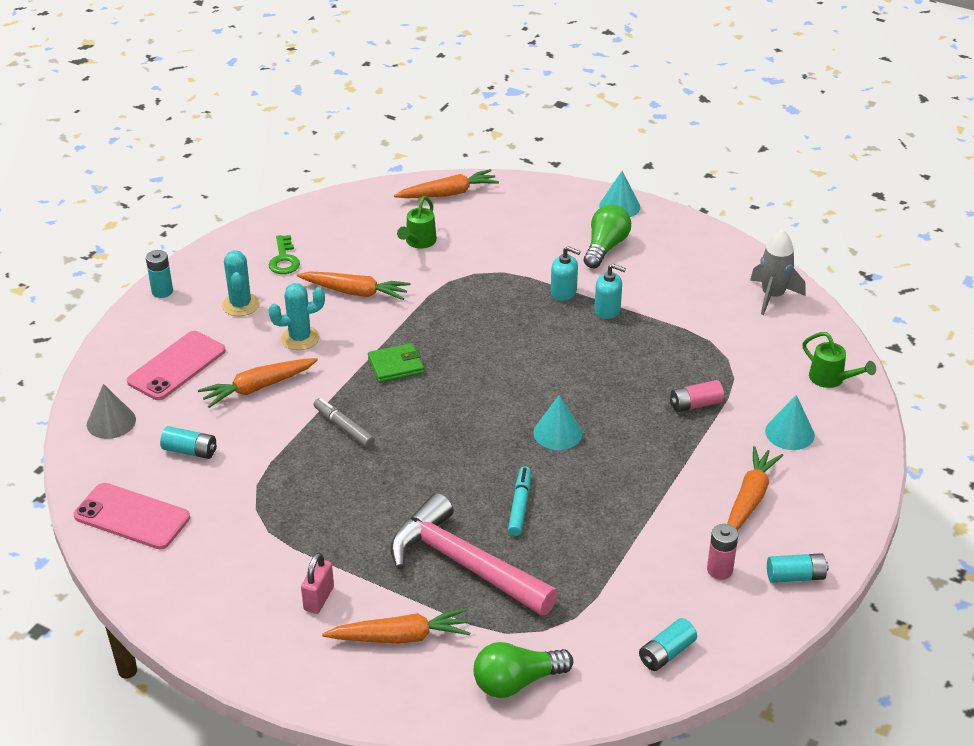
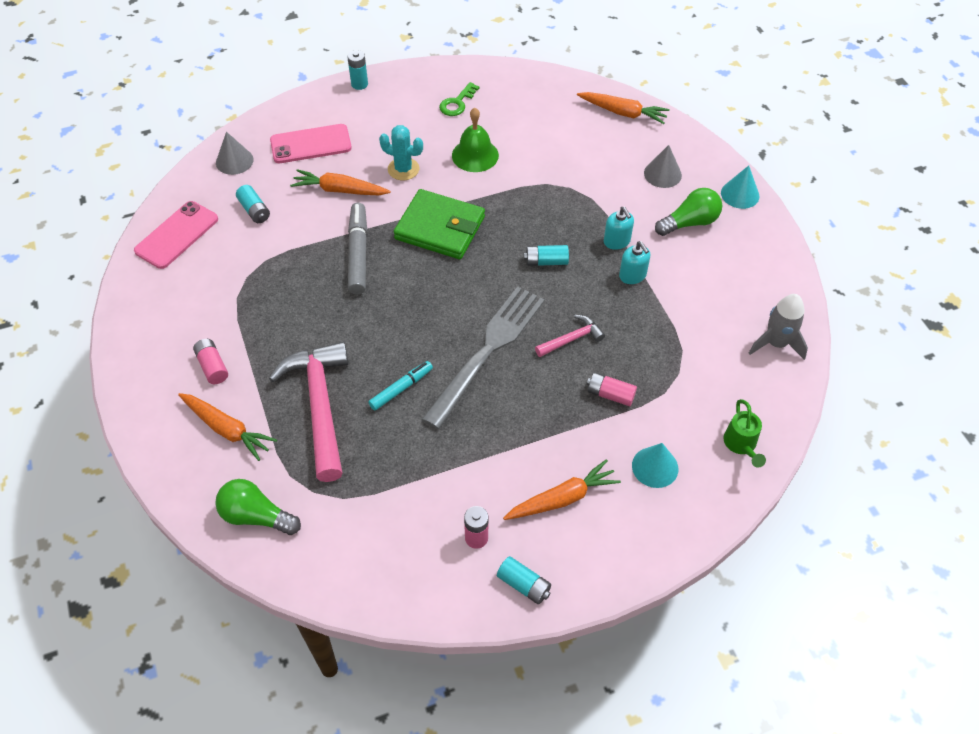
camera: 40 degrees right, 15 degrees up
pink phone [74,483,190,549] -> pink phone turned 60 degrees clockwise [134,201,218,269]
turquoise cactus [222,250,260,316] -> none
orange carrot [297,272,410,300] -> green bell [452,108,499,172]
pink padlock [301,552,334,614] -> pink battery [193,339,228,384]
grey marker [313,398,375,448] -> grey marker [348,203,367,294], size x1.60
green wallet [368,343,424,383] -> green wallet [394,189,485,259], size x1.82
green watering can [397,196,437,249] -> none
turquoise cone [533,395,582,450] -> grey fork [422,286,545,429]
turquoise battery [639,618,697,671] -> turquoise battery moved to [524,245,569,266]
none -> pink hammer [535,315,605,357]
none -> grey cone [644,145,682,188]

